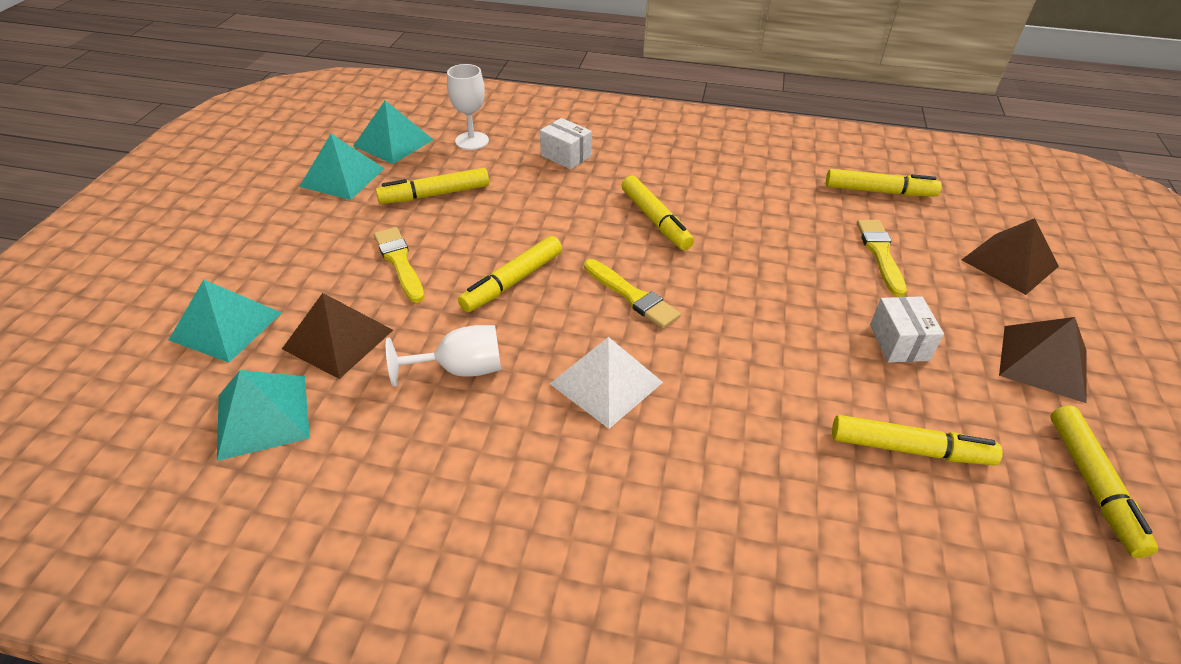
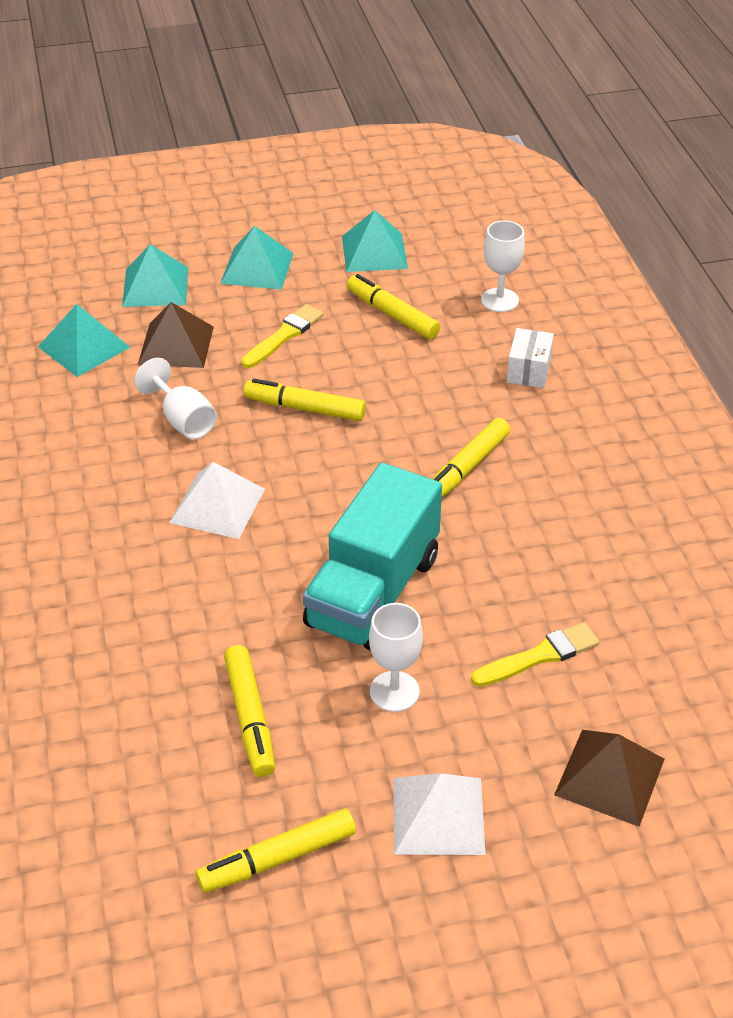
camera: 65 degrees right, 0 degrees up
turquoise pyramid [353,100,434,164] -> turquoise pyramid moved to [220,226,294,290]
yellow brush [584,259,681,328] -> none
yellow marker [826,169,942,197] -> none
white box [870,296,944,363] -> white goblet [369,603,423,712]
brown pyramid [999,317,1087,403] -> white pyramid [393,773,486,855]
none -> turquoise truck [303,463,442,651]

